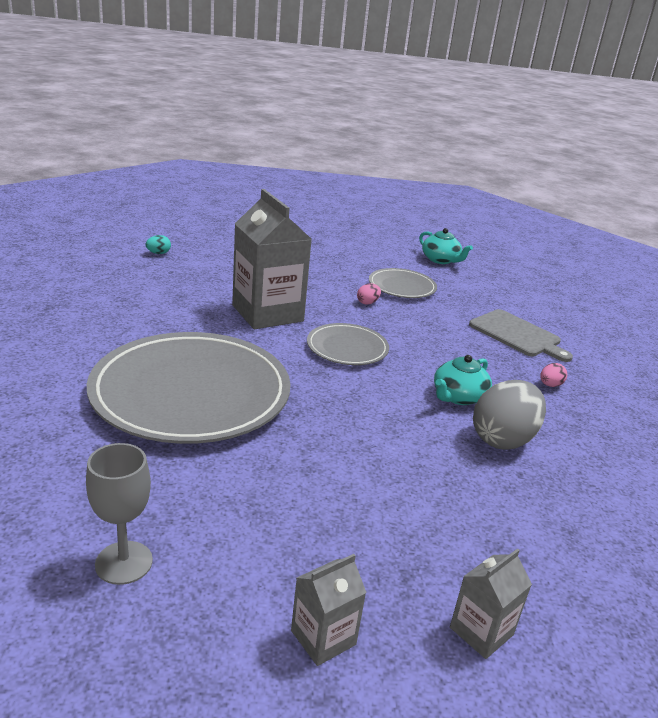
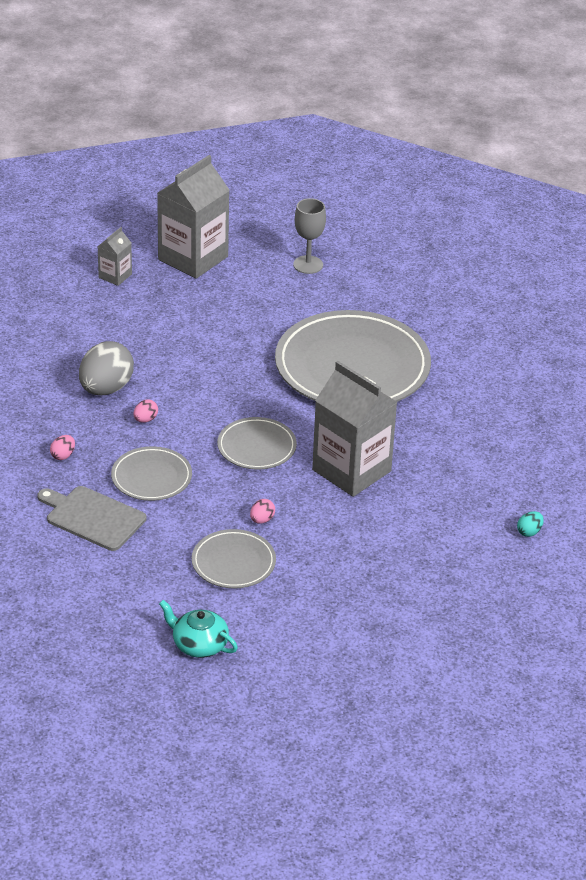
camera: 165 degrees right, 10 degrees up
grey carton [291,554,367,666] -> grey carton [157,155,229,279], size x2.11
turquoise teapot [434,355,492,405] -> pink egg [133,399,158,423]
none -> grey plate [111,446,192,501]

